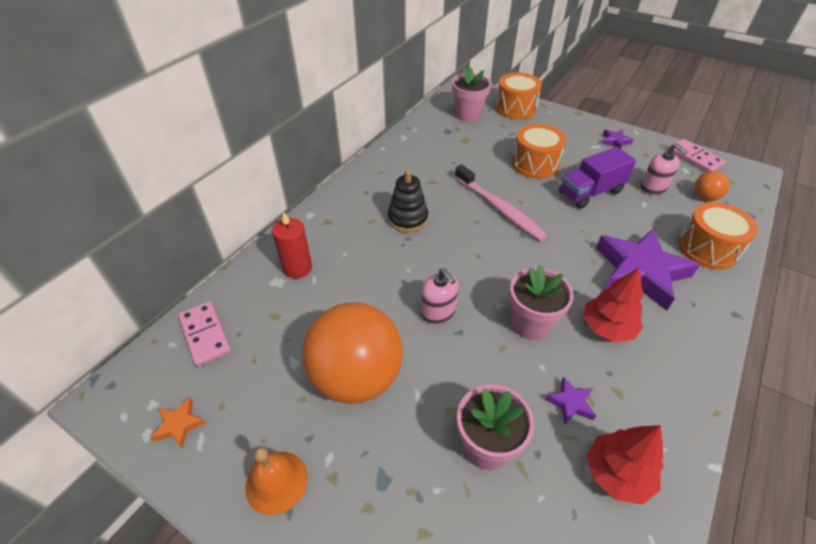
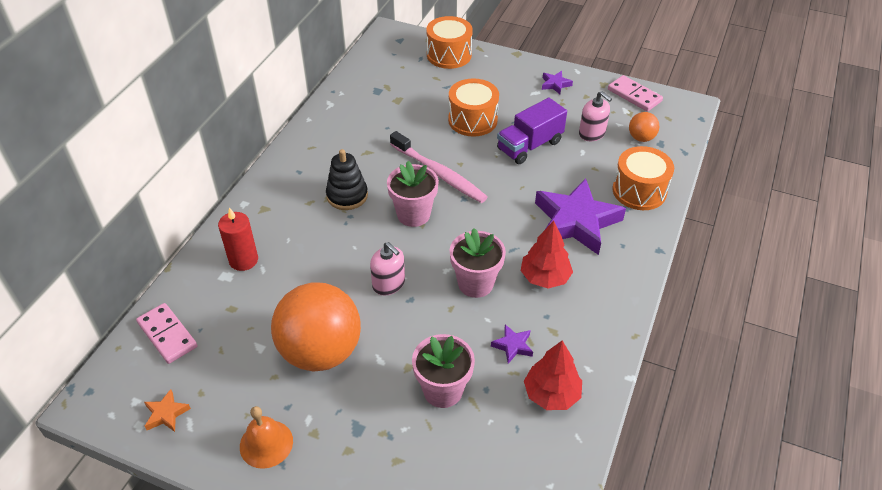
camera: 10 degrees left, 0 degrees up
pink flower pot [452,67,491,122] -> pink flower pot moved to [387,161,439,227]

